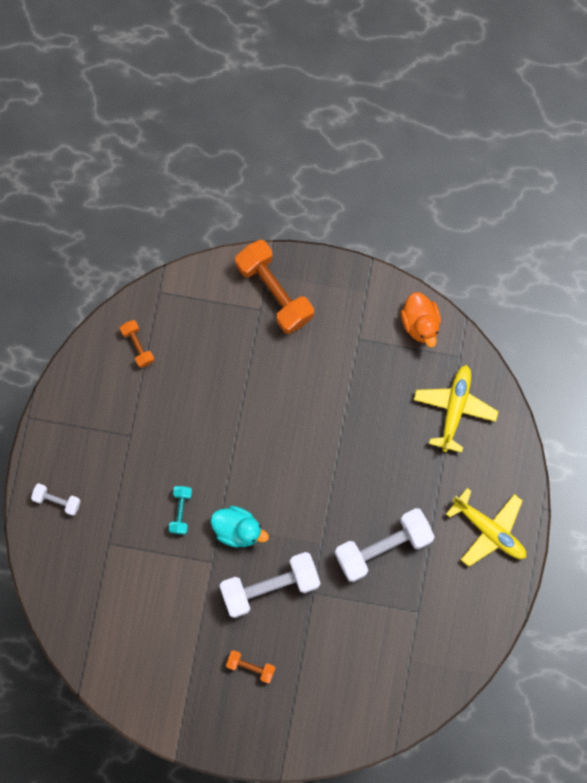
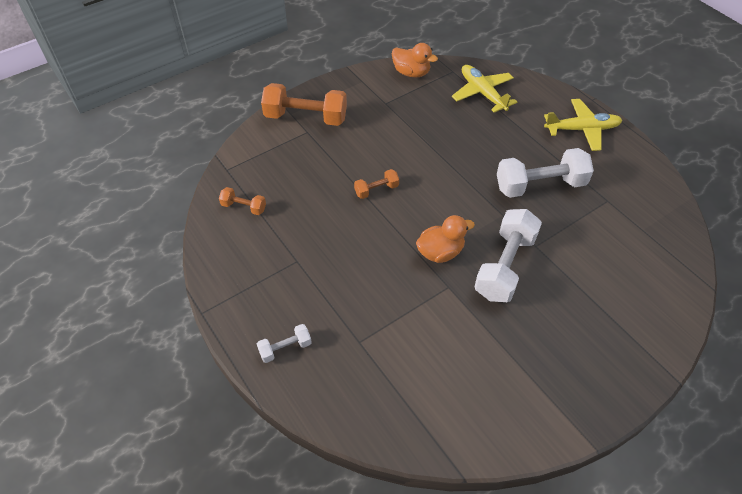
camera: 45 degrees left, 25 degrees down
turquoise dumbbell [169,486,192,535] -> none
turquoise duck [210,506,269,548] -> orange duck [416,215,475,263]
orange dumbbell [226,650,276,683] -> orange dumbbell moved to [354,169,399,199]
white dumbbell [335,508,435,582] -> white dumbbell turned 60 degrees clockwise [497,148,594,198]

